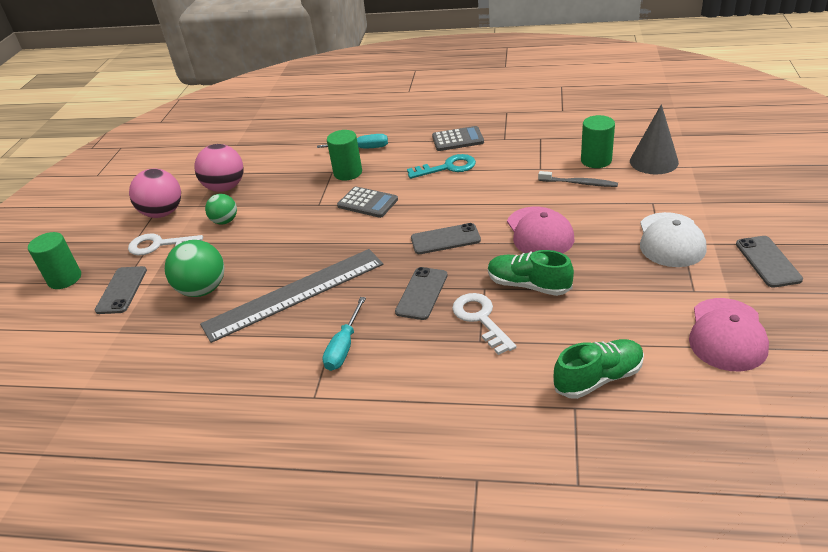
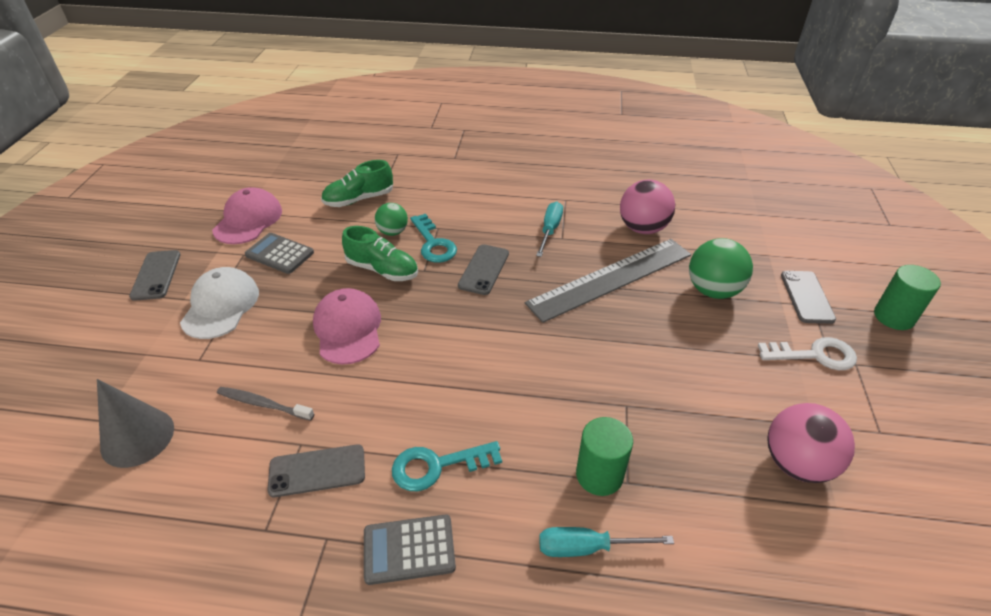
camera: 175 degrees right, 5 degrees up
pink ball [129,168,181,218] -> pink ball moved to [620,180,675,234]
green ball [205,194,237,225] -> green ball moved to [375,203,408,236]
grey calculator [337,186,398,218] -> grey calculator moved to [245,233,314,274]
grey phone [411,223,481,254] -> grey phone moved to [267,444,365,497]
white key [452,293,517,355] -> turquoise key [410,214,457,263]
green cylinder [581,115,615,168] -> none

